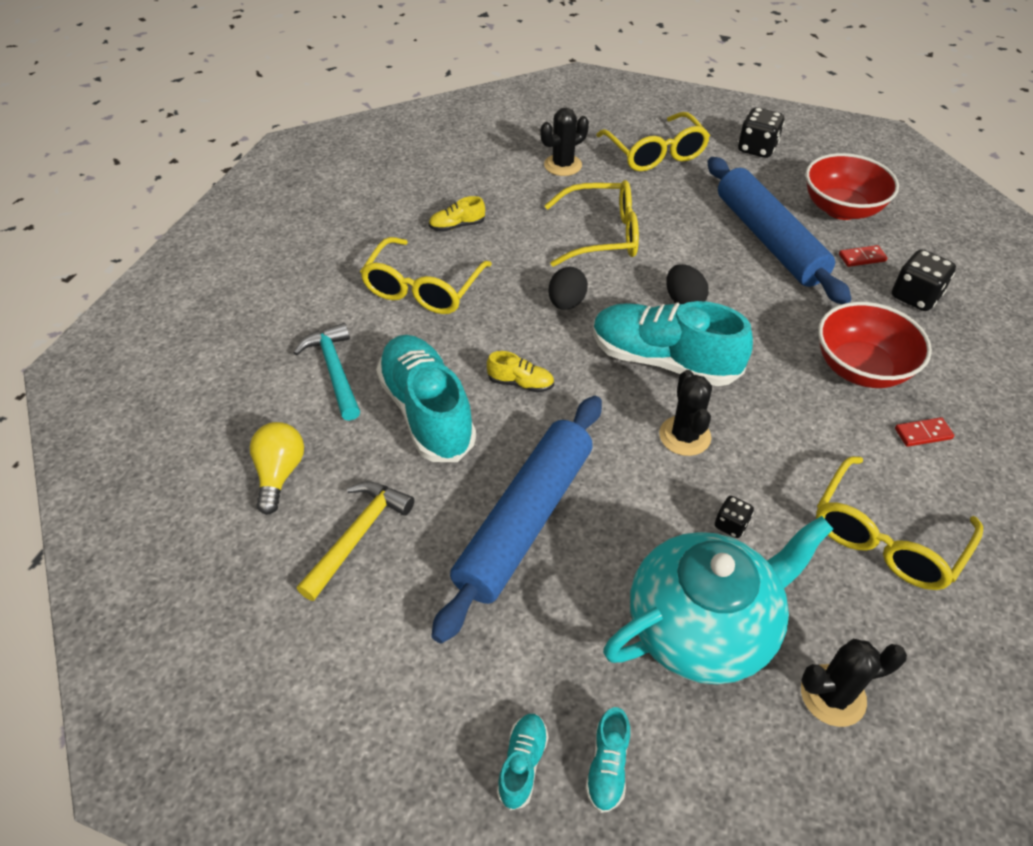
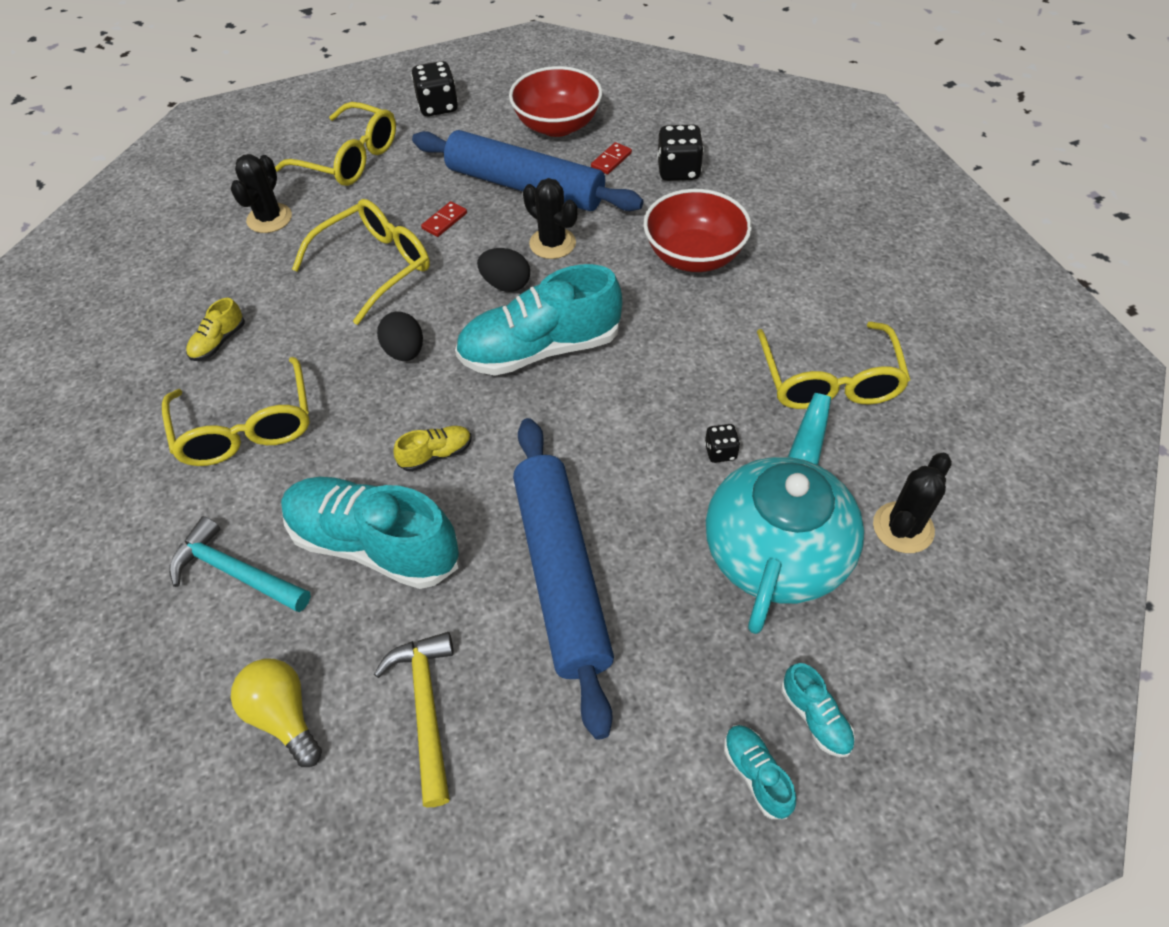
camera: 40 degrees left, 5 degrees up
black cactus [659,370,712,456] -> black cactus moved to [523,178,578,259]
red domino [895,417,954,447] -> red domino moved to [421,201,467,237]

